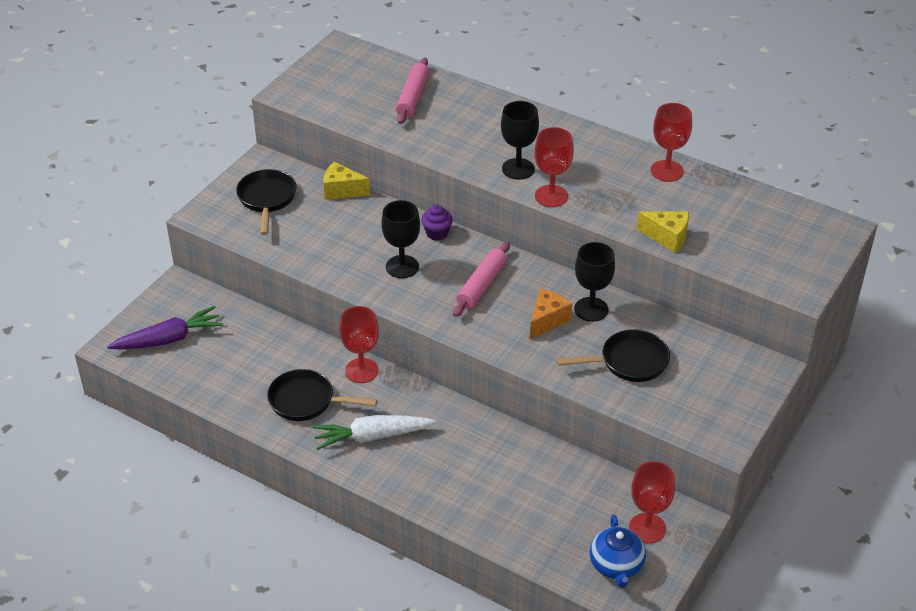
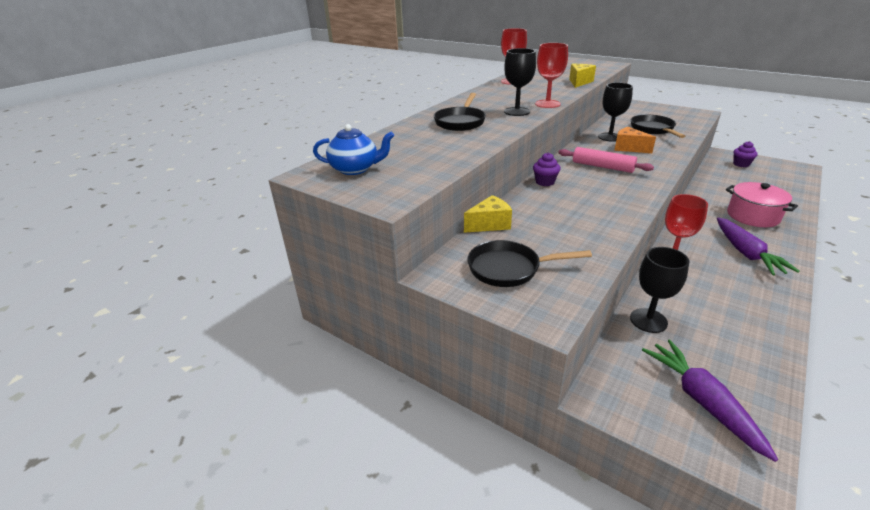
camera: 85 degrees left, 10 degrees down
black pan [267,369,378,421] -> black pan moved to [434,93,486,131]
white carrot [312,415,436,450] -> purple carrot [717,218,800,275]
yellow cheese [324,162,370,200] -> yellow cheese turned 135 degrees counterclockwise [464,195,512,233]
black goblet [381,200,420,278] -> black goblet moved to [630,247,689,333]
pink rolling pin [396,58,430,124] -> none
blue teapot [590,514,646,588] -> blue teapot moved to [313,124,394,175]
red goblet [629,461,675,544] -> purple cupcake [733,141,757,167]
none -> pink pot [726,182,798,227]

